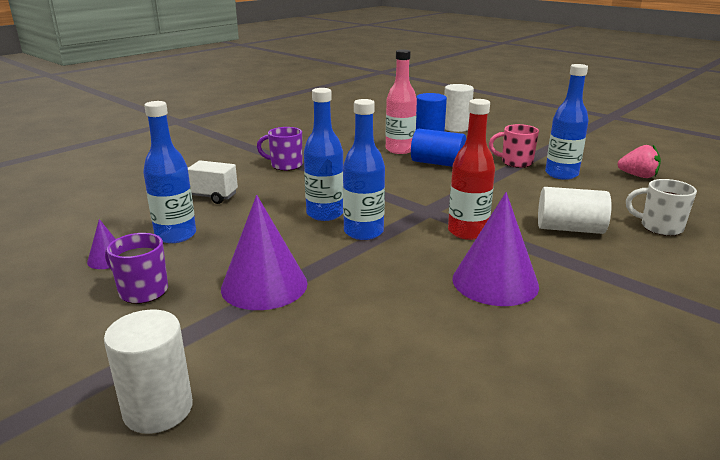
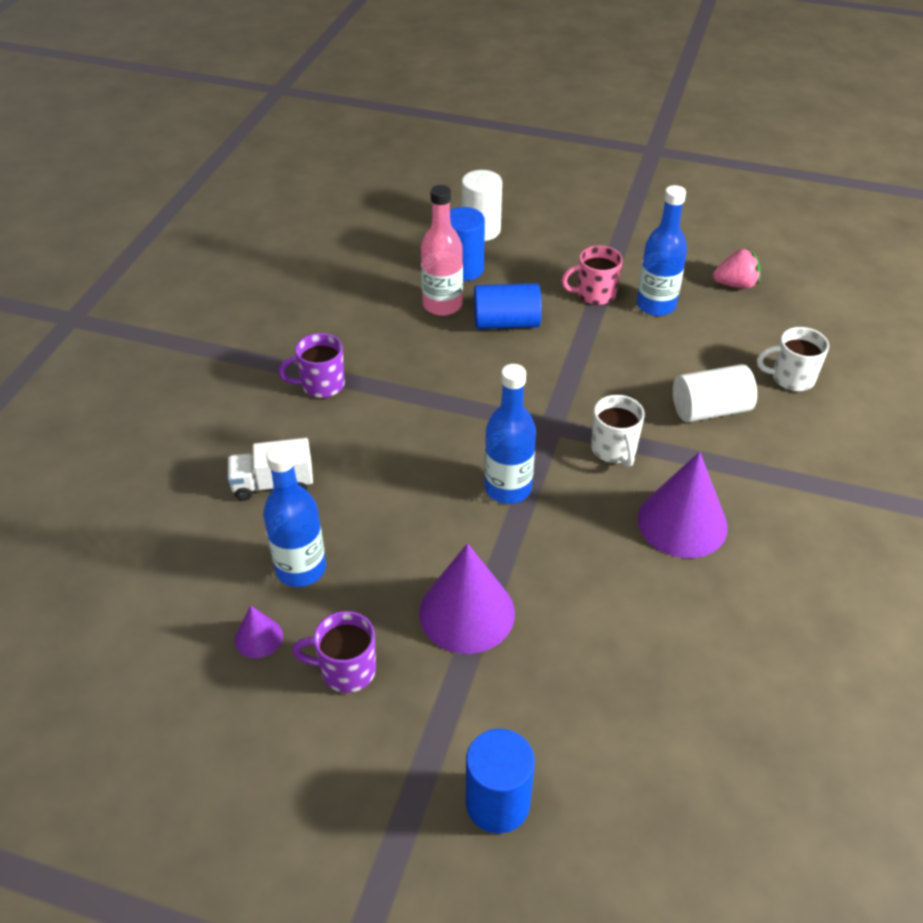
camera: 25 degrees left, 20 degrees up
white cylinder [104,310,193,434] -> blue cylinder [466,729,535,833]
blue bottle [304,88,343,221] -> none
red bottle [448,99,495,240] -> white mug [591,395,645,467]

